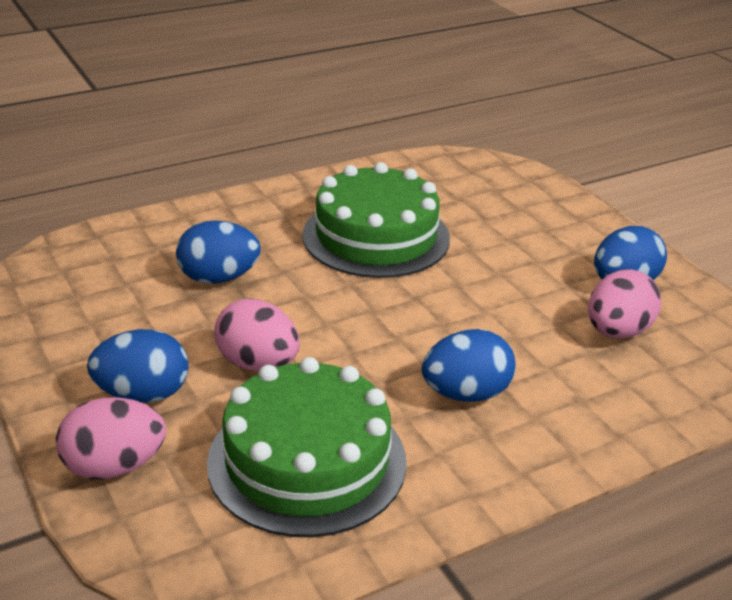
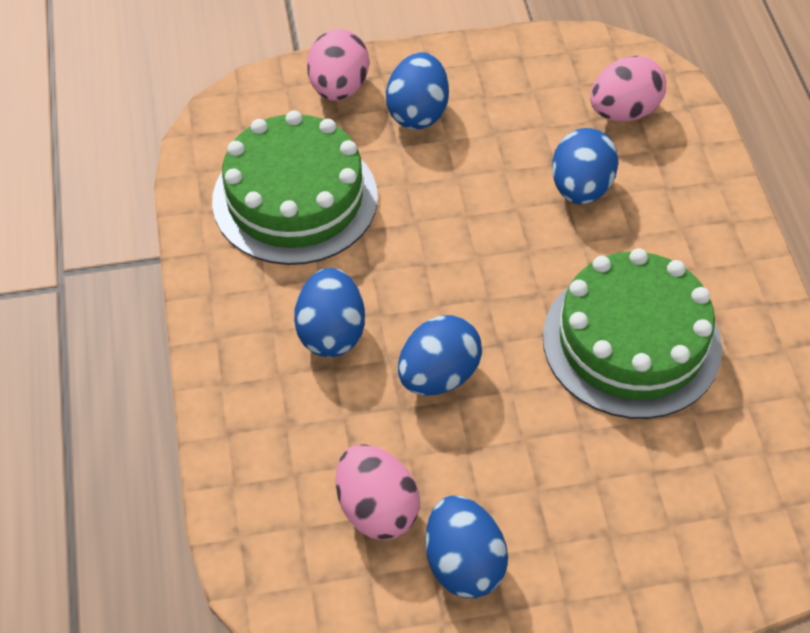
camera: 110 degrees right, 20 degrees up
pink egg [214,299,300,371] -> pink egg moved to [590,56,666,121]
none -> blue egg [398,315,482,396]

